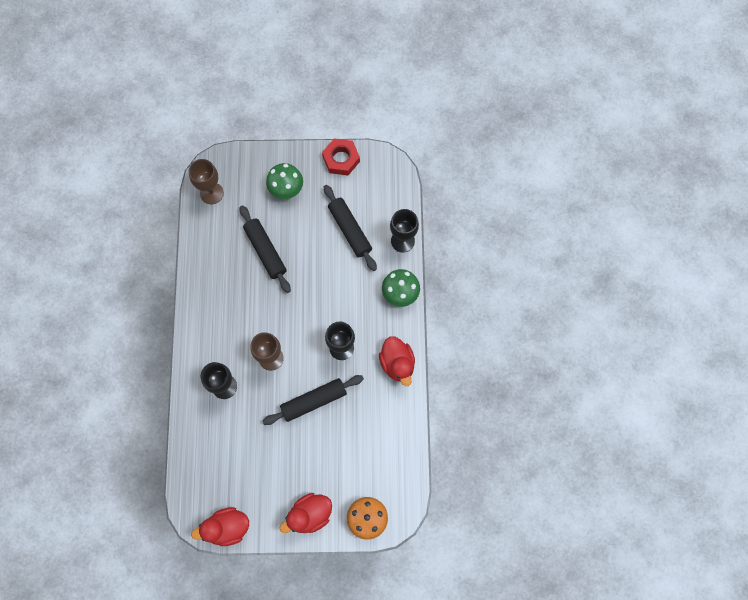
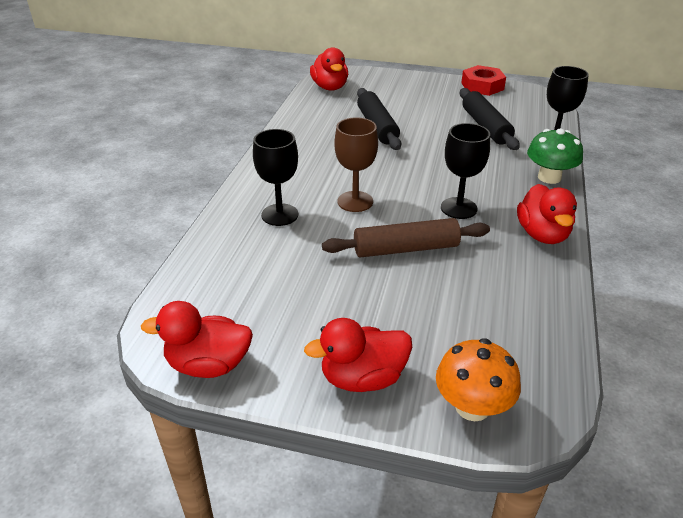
camera: 15 degrees right, 35 degrees down
brown goblet [189,159,224,204] -> red duck [310,47,348,91]
black rolling pin [263,375,364,425] -> brown rolling pin [322,218,490,257]
green mushroom [266,163,303,199] -> none

